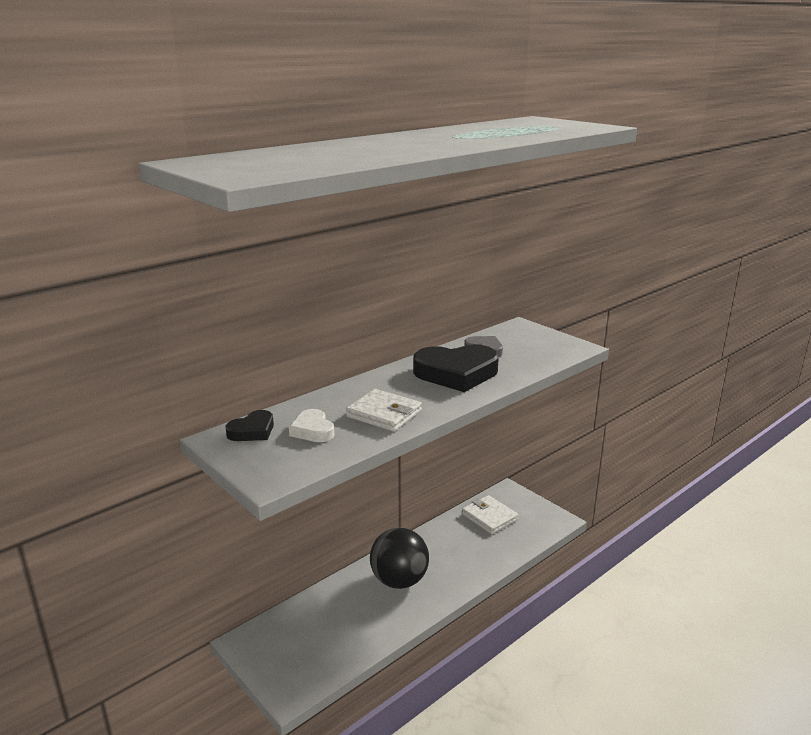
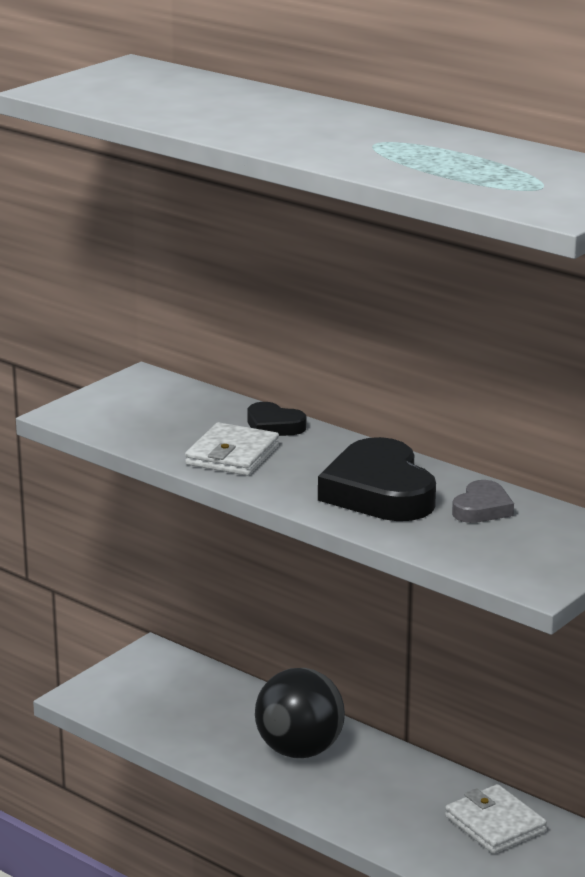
camera: 80 degrees right, 0 degrees up
black heart [226,410,274,441] -> black heart moved to [247,402,306,436]
white heart [289,409,334,442] -> none
white wallet [462,495,518,534] -> white wallet turned 75 degrees counterclockwise [445,784,547,854]

